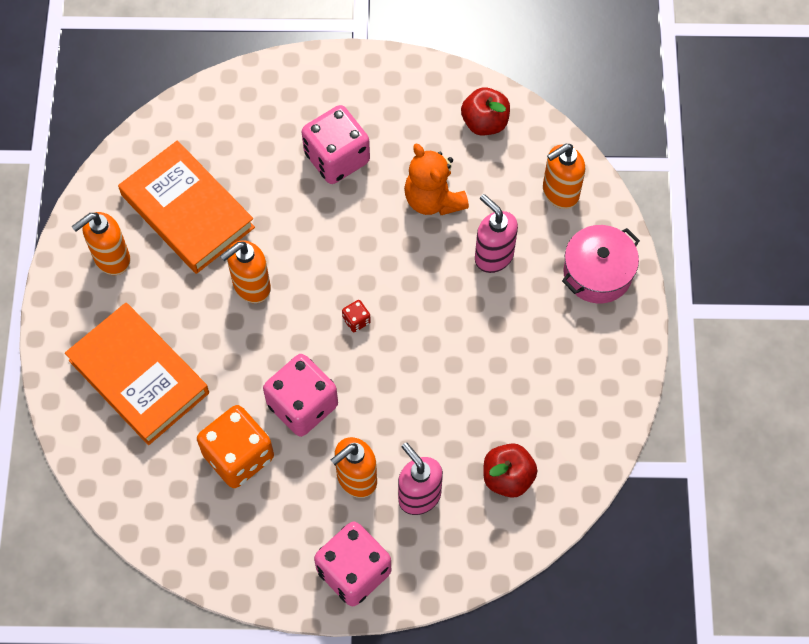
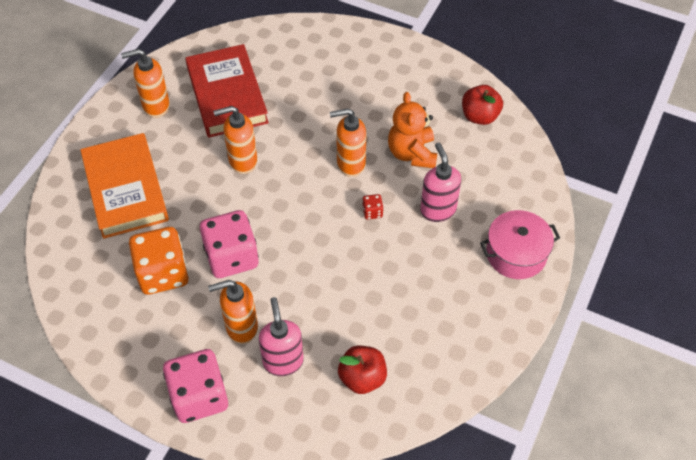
camera: 25 degrees right, 10 degrees down
orange book [118,141,255,274] -> red book [185,44,269,138]
pink dice [302,105,370,184] -> none
red dice [342,300,371,332] -> red dice moved to [362,194,383,220]
orange soap dispenser [543,144,585,209] -> orange soap dispenser moved to [330,108,366,177]

